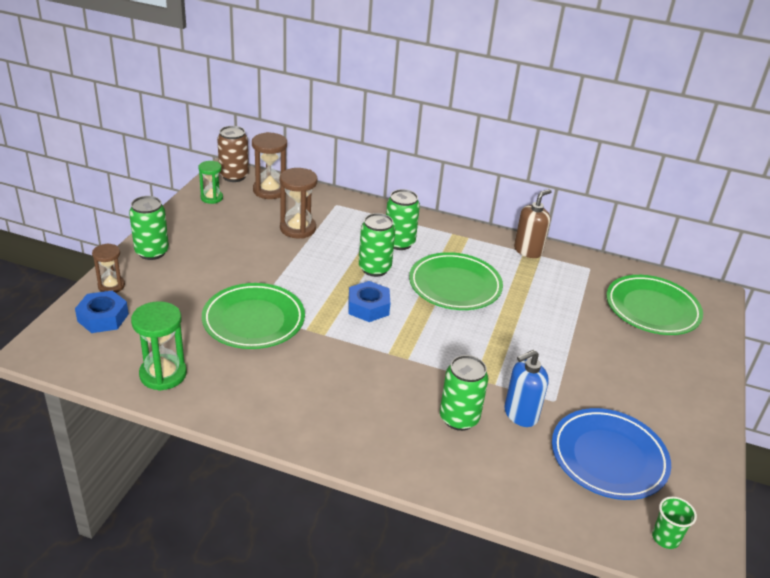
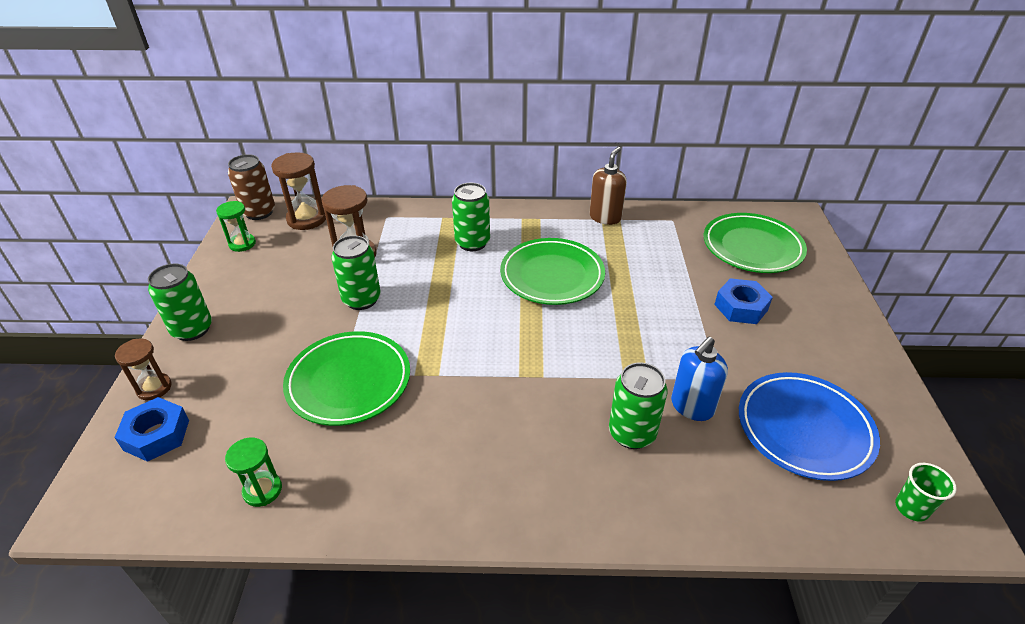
camera: 15 degrees left, 5 degrees up
green hourglass [131,301,187,391] -> green hourglass [225,438,282,507], size x0.64
blue nut [348,281,390,322] -> blue nut moved to [714,278,773,324]
green can [359,213,395,277] -> green can moved to [331,235,381,310]

